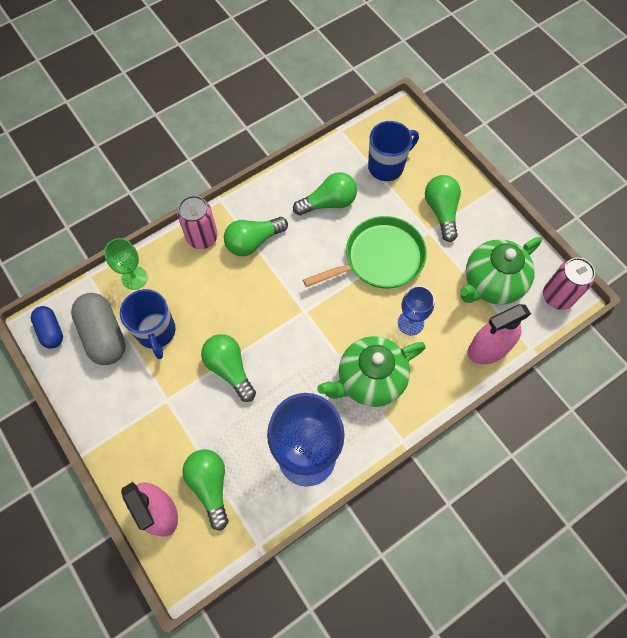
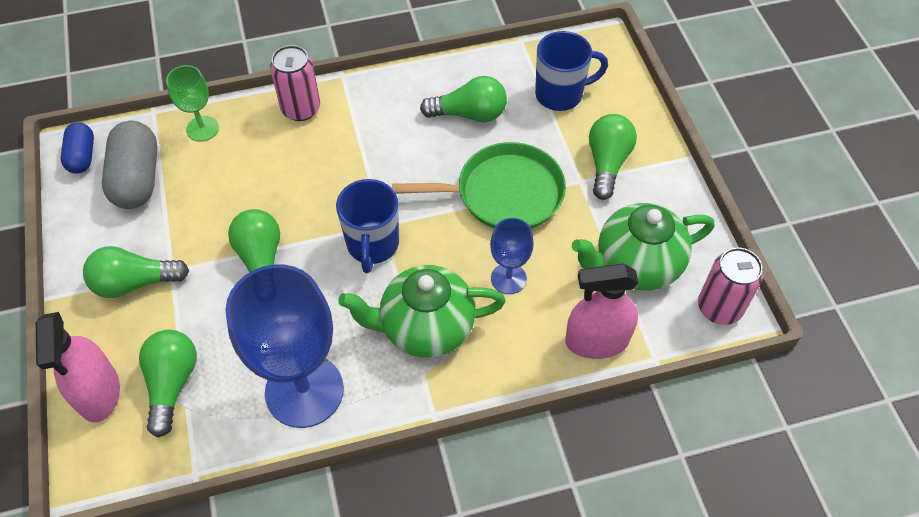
camera: 20 degrees right, 10 degrees down
blue mug [120,289,176,359] -> blue mug moved to [336,179,399,273]
green light bulb [224,217,288,256] -> green light bulb moved to [83,246,189,298]

